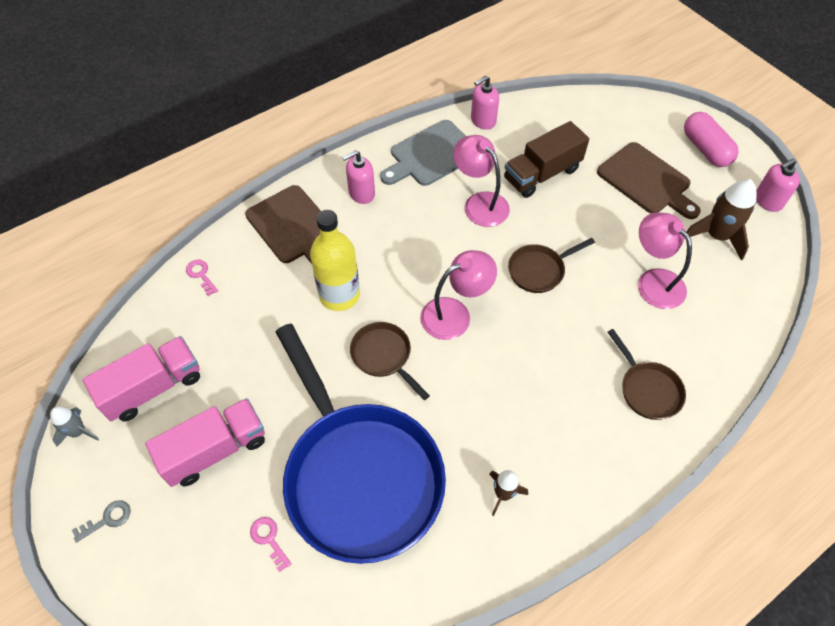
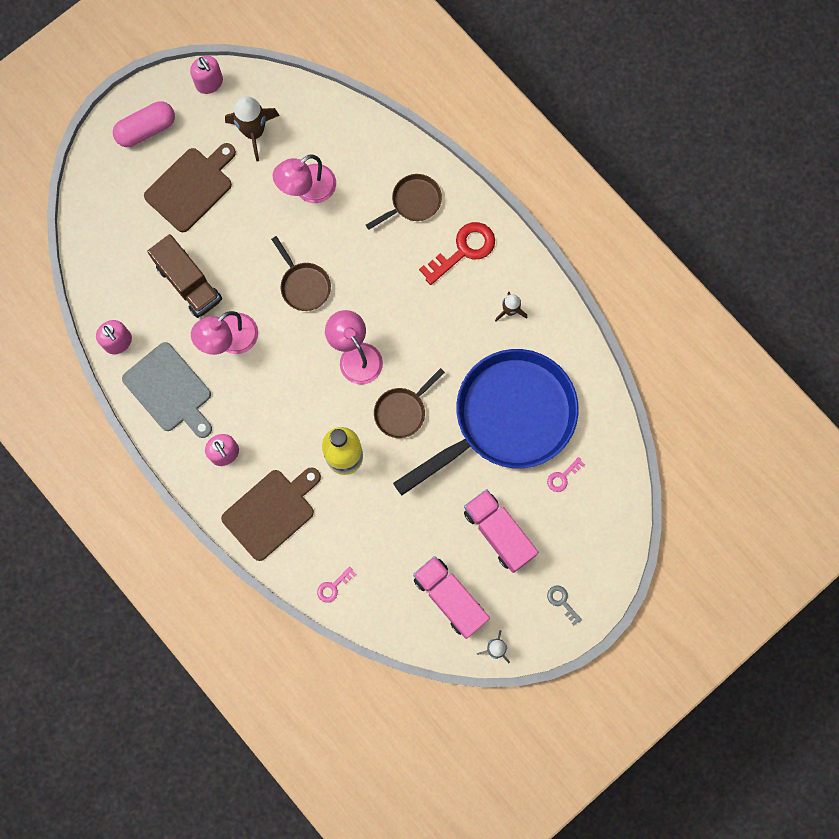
camera: 95 degrees left, 20 degrees up
none -> red key [419,222,495,285]

